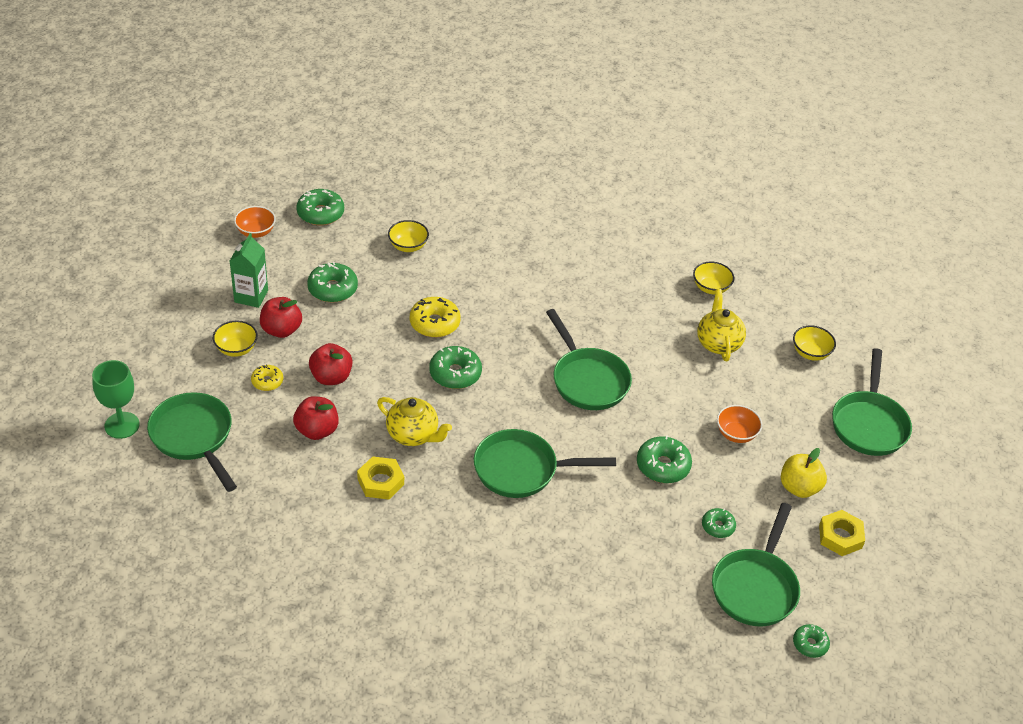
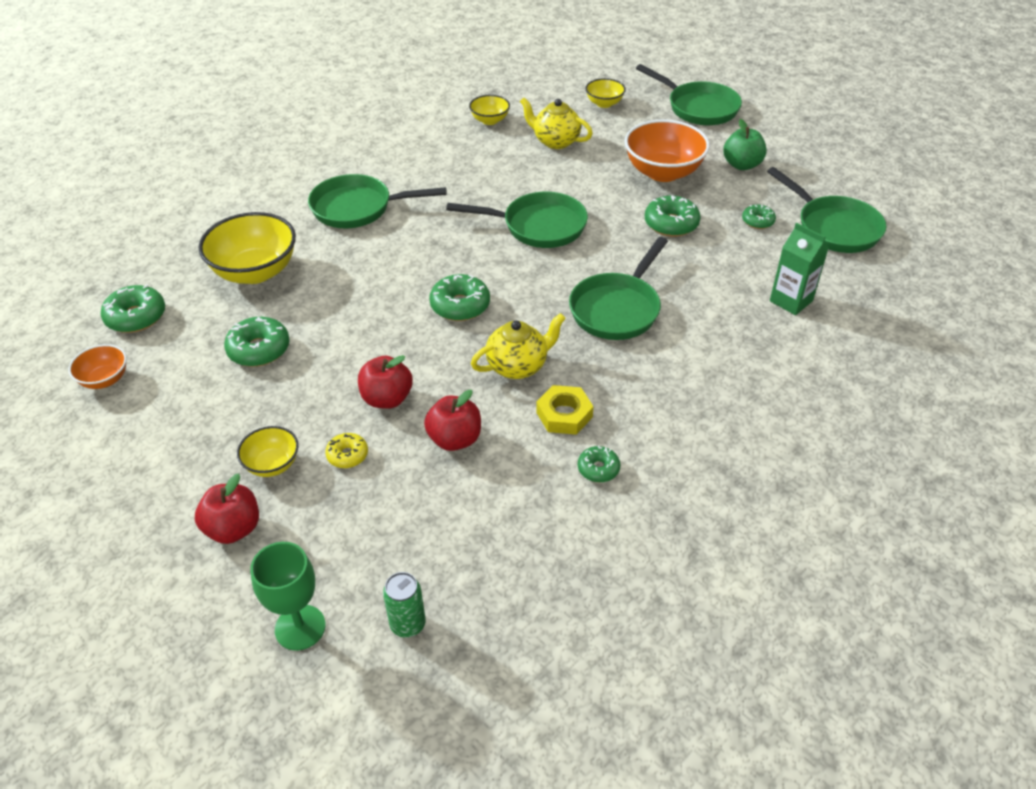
camera: 55 degrees left, 0 degrees up
green pan [147,392,237,492] -> green pan moved to [308,174,446,228]
green carton [230,233,268,308] -> green carton moved to [770,223,829,315]
red apple [260,297,302,338] -> red apple moved to [195,473,259,544]
yellow bowl [388,220,429,252] -> yellow bowl [199,212,296,284], size x1.90
yellow donut [410,297,461,337] -> none
orange bowl [717,405,762,443] -> orange bowl [624,119,710,182], size x1.90
yellow apple [781,448,827,498] -> green apple [723,119,767,170]
green donut [793,624,830,658] -> green donut moved to [578,446,621,482]
yellow nut [819,510,865,556] -> none
none -> green can [383,572,425,638]

